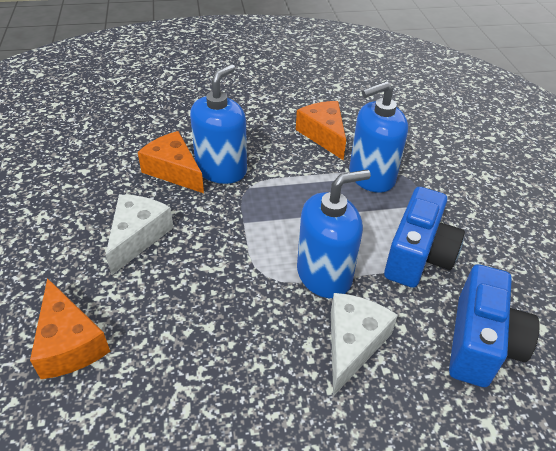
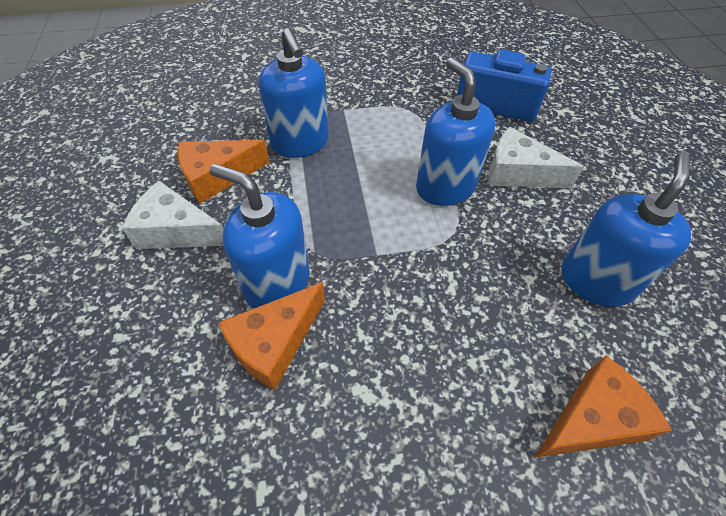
camera: 90 degrees left, 10 degrees up
white cheese [106,195,174,275] -> white cheese moved to [122,181,224,249]
blue camera [384,187,465,288] -> none
none -> blue soap dispenser [561,152,691,307]

